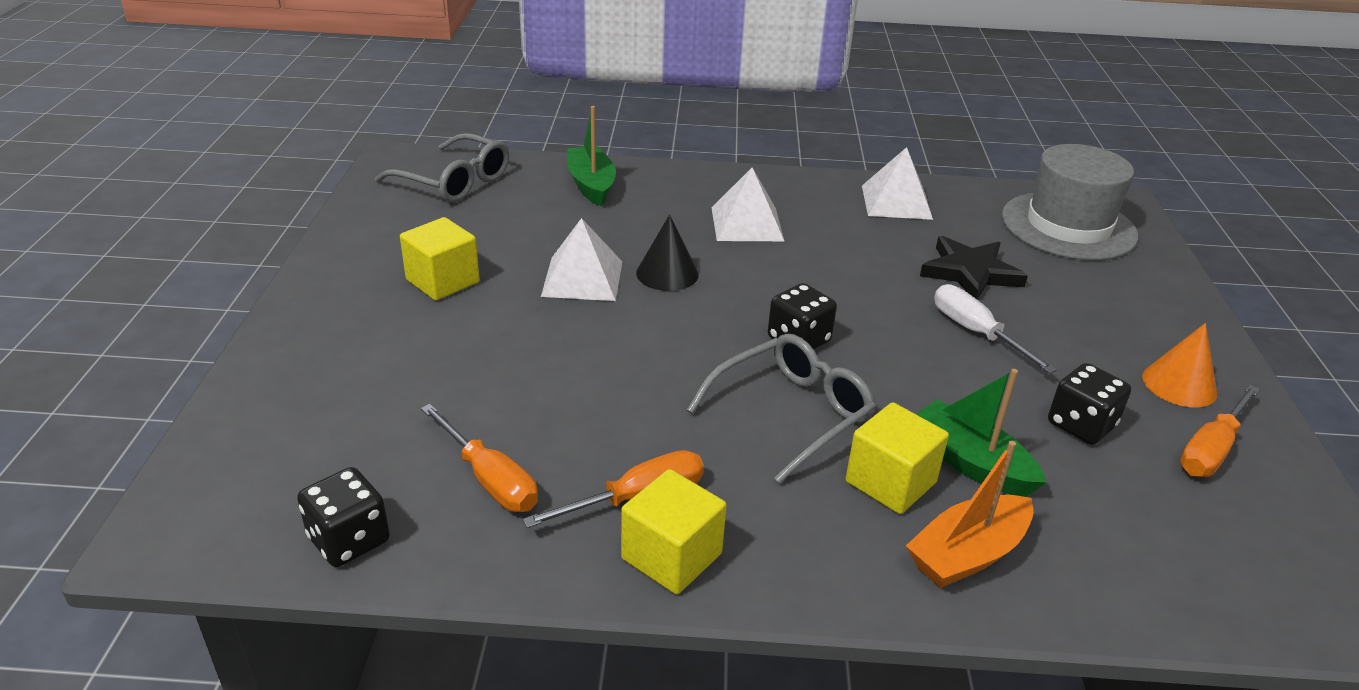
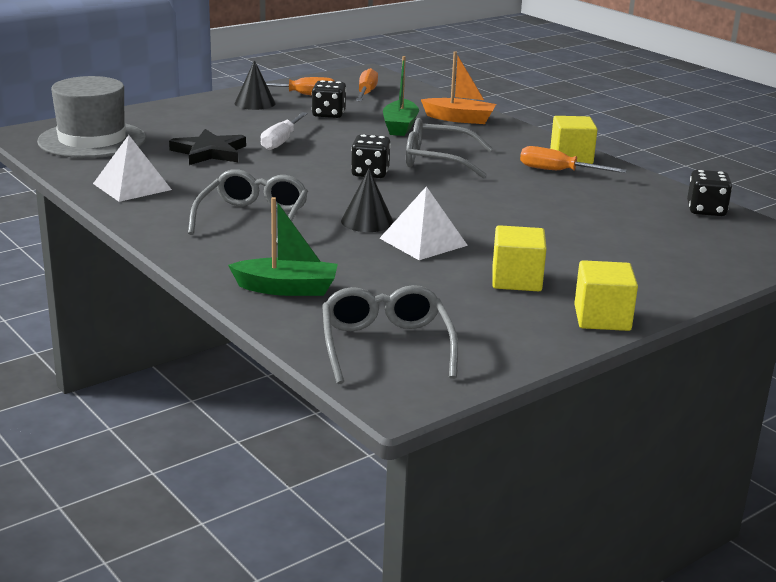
camera: 130 degrees left, 10 degrees down
orange screwdriver [421,404,538,512] -> orange screwdriver moved to [356,68,378,101]
green boat [567,106,616,206] -> green boat turned 120 degrees counterclockwise [228,197,338,296]
white pyramid [712,167,784,241] -> grey glasses [188,169,308,246]
yellow cube [846,402,949,514] -> yellow cube moved to [574,260,638,331]
orange cone [1142,323,1217,407] -> black cone [235,60,276,110]

